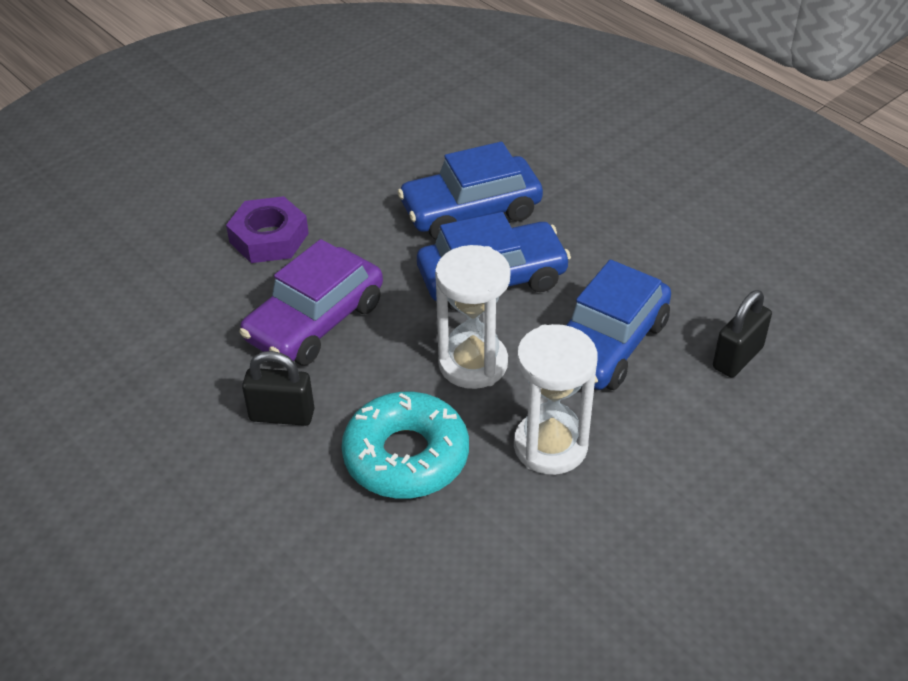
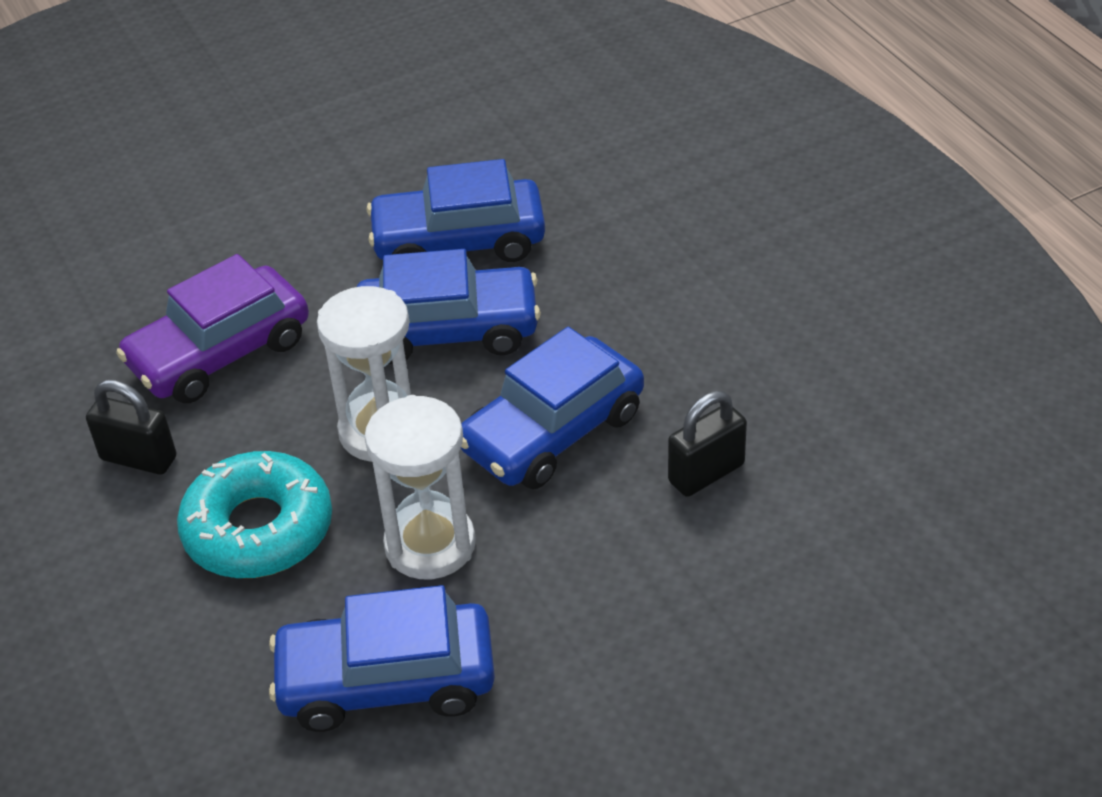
camera: 15 degrees right, 0 degrees up
purple nut [226,196,309,263] -> none
none -> blue car [269,585,495,732]

